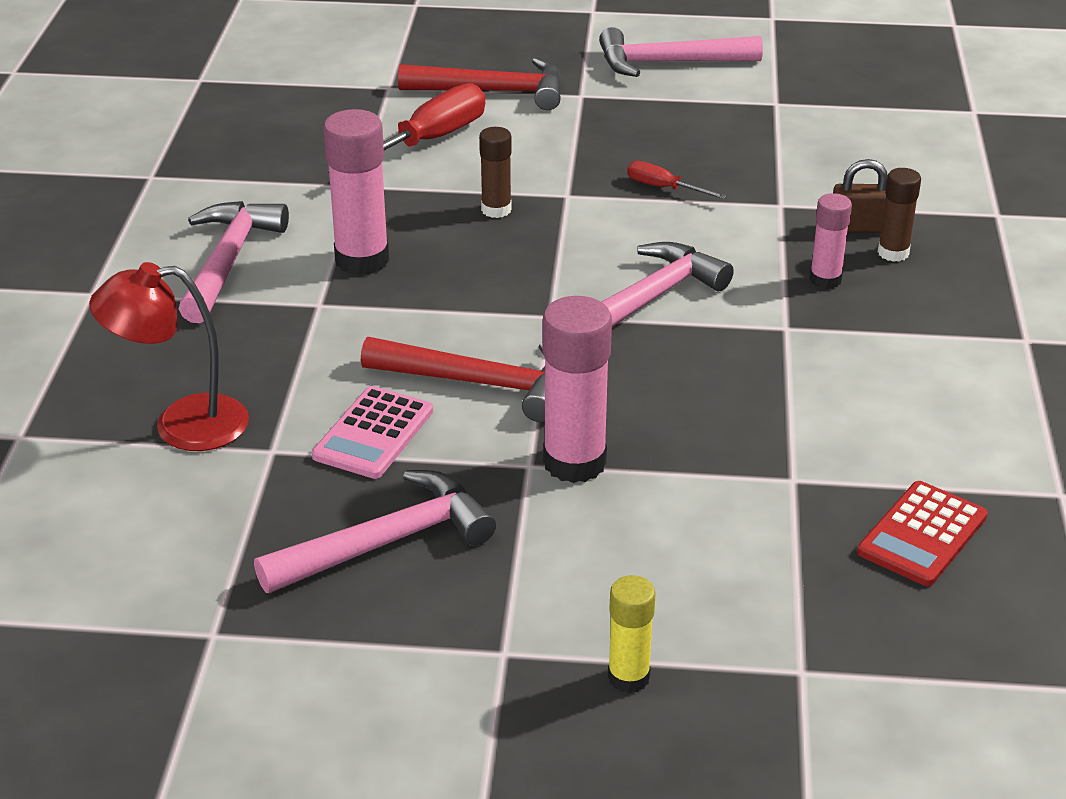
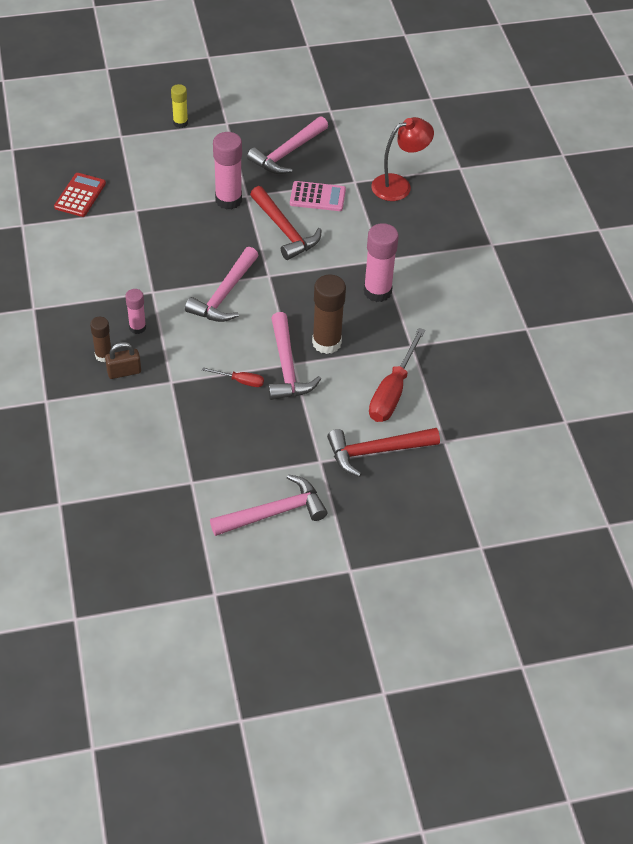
camera: 160 degrees right, 15 degrees up
pink hammer [179,201,289,323] -> pink hammer moved to [268,312,321,400]
pink calculator [312,386,433,479] -> pink calculator turned 90 degrees clockwise [290,181,346,211]
red hammer [361,337,545,422] -> red hammer turned 120 degrees counterclockwise [250,186,322,260]
brown glue stick [479,127,512,218] -> brown glue stick [312,275,346,354], size x1.73

